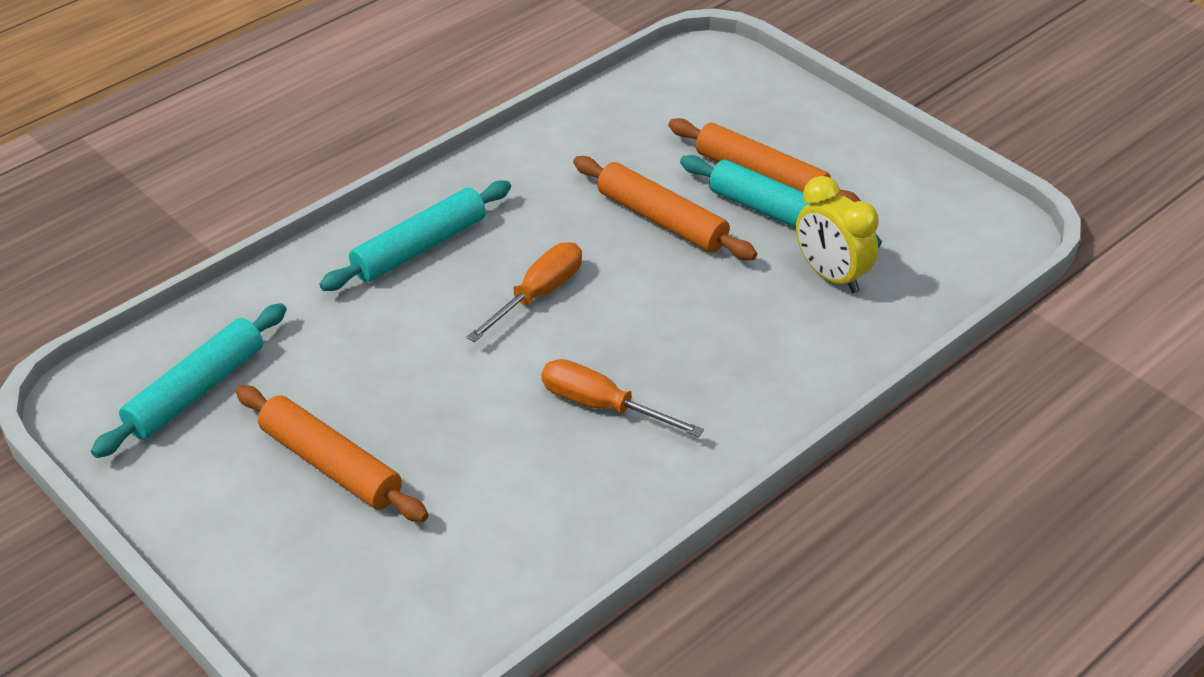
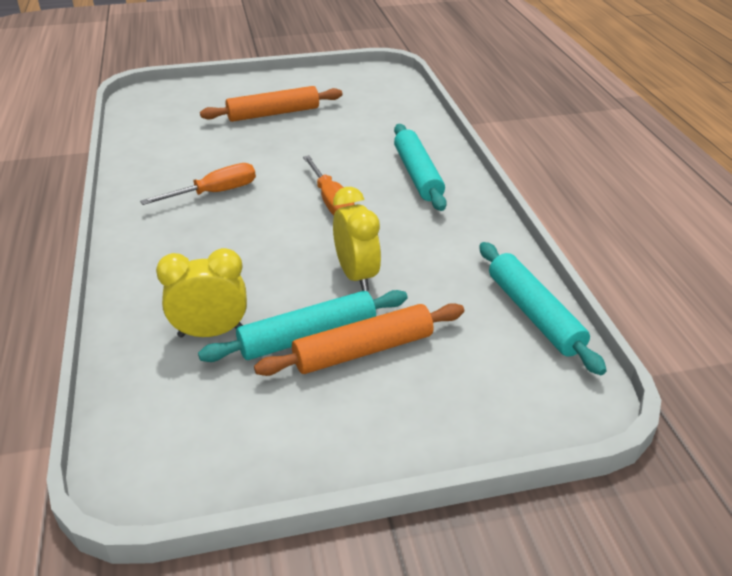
camera: 120 degrees right, 5 degrees down
turquoise rolling pin [91,303,287,458] -> turquoise rolling pin moved to [479,242,607,375]
orange rolling pin [573,156,757,260] -> yellow clock [333,187,381,291]

